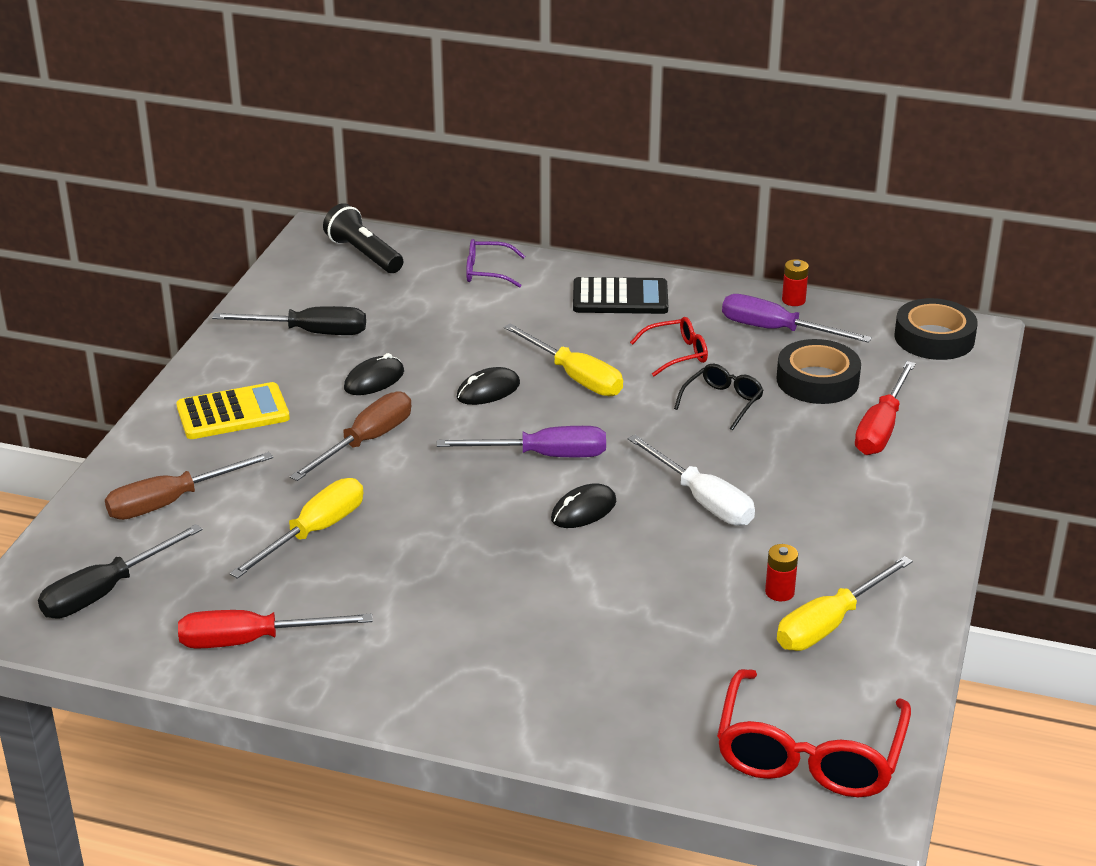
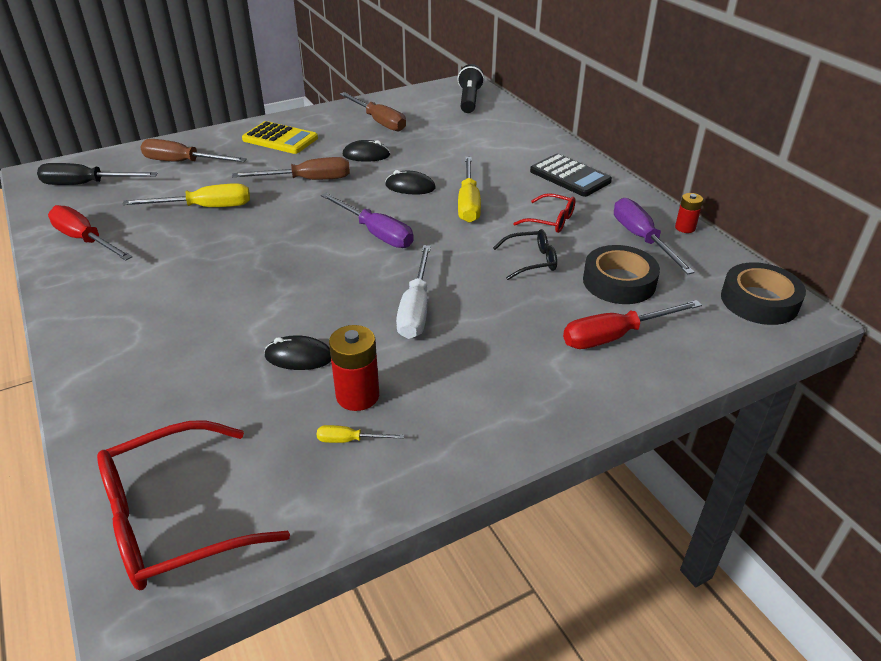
camera: 45 degrees right, 5 degrees up
black screwdriver [212,306,366,335] -> brown screwdriver [340,92,406,132]
purple glasses [466,239,525,288] -> none
black mouse [551,483,616,528] -> black mouse moved to [264,335,331,370]
red battery [765,544,798,601] -> red battery [329,325,379,411], size x1.64
yellow screwdriver [777,556,913,651] -> yellow screwdriver [317,425,404,443], size x0.48

